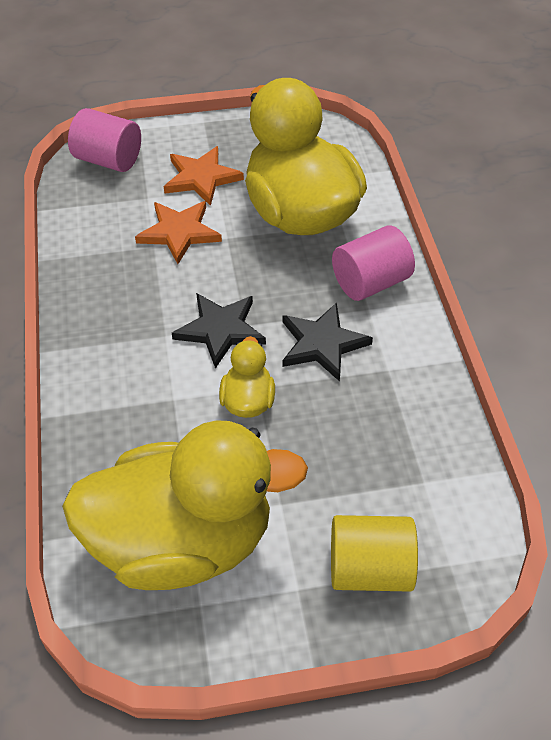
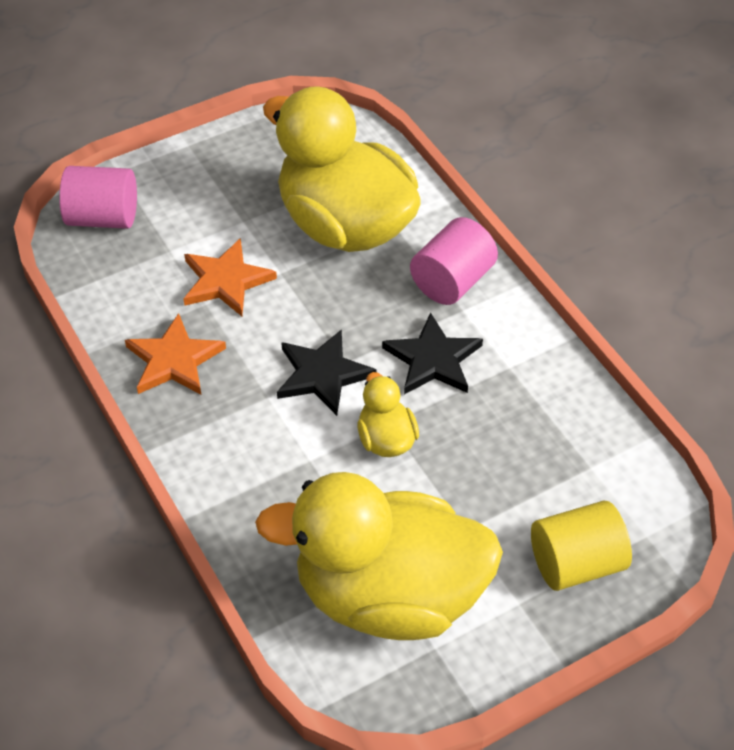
camera: 20 degrees left, 0 degrees up
yellow duck [62,420,308,590] -> yellow duck turned 150 degrees counterclockwise [255,472,503,640]
orange star [164,146,244,206] -> orange star moved to [125,313,226,395]

